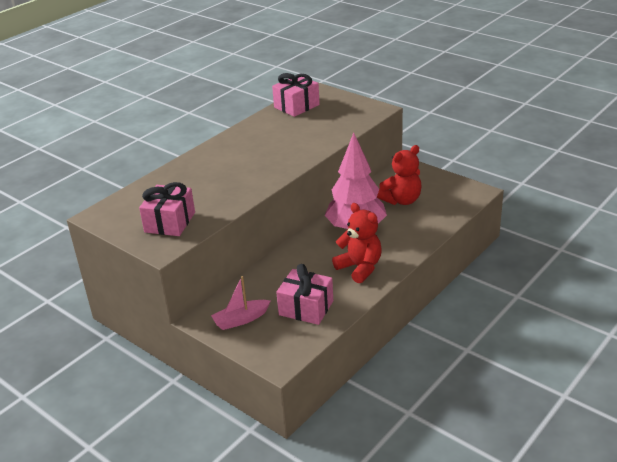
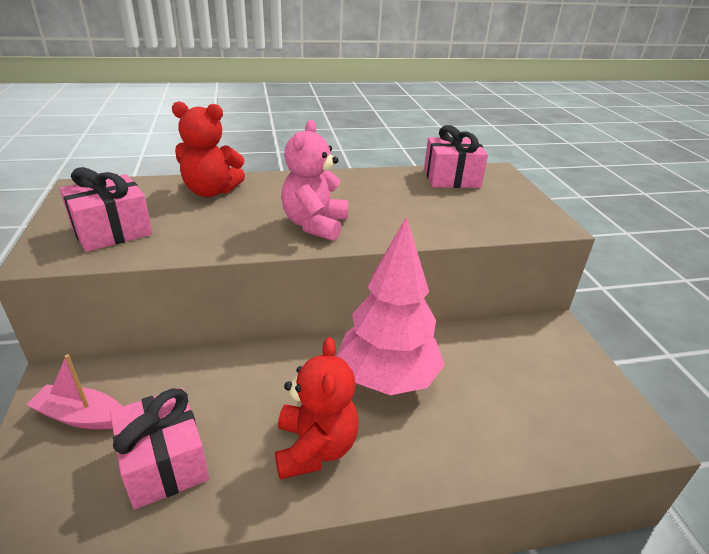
camera: 35 degrees right, 0 degrees up
red teddy bear [377,145,422,205] -> red teddy bear moved to [172,101,245,197]
none -> pink teddy bear [281,120,348,241]

